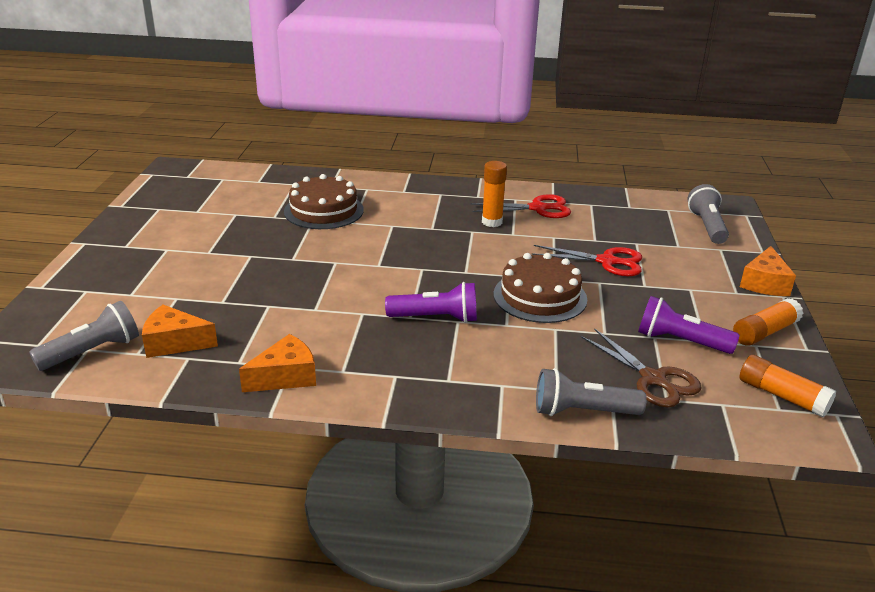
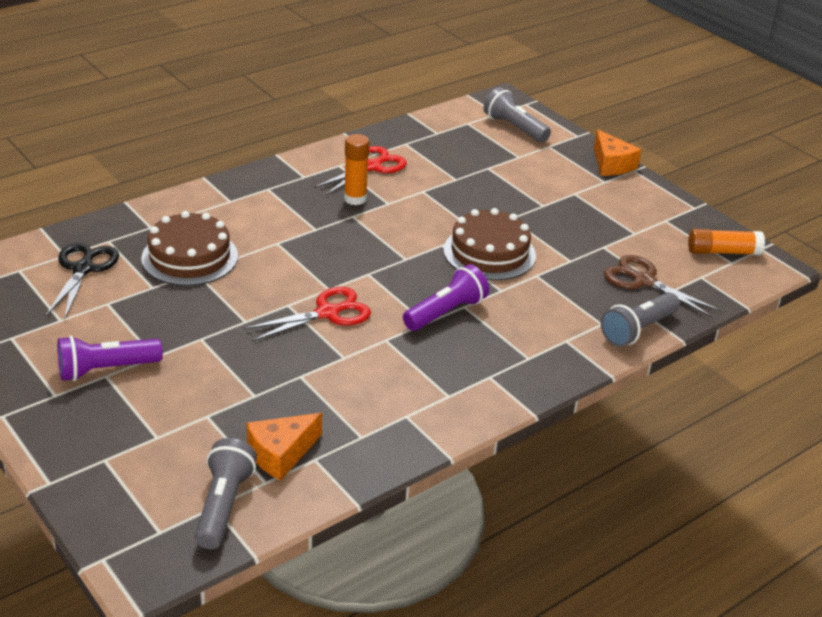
camera: 45 degrees left, 5 degrees up
orange cheese [239,334,316,392] -> none
red scissors [531,245,642,277] -> red scissors moved to [244,287,371,342]
brown scissors [581,328,702,408] -> brown scissors turned 150 degrees counterclockwise [604,255,721,318]
purple flashlight [638,296,740,354] -> purple flashlight moved to [57,335,163,381]
orange glue stick [733,298,803,346] -> none
none -> black scissors [45,243,119,319]

